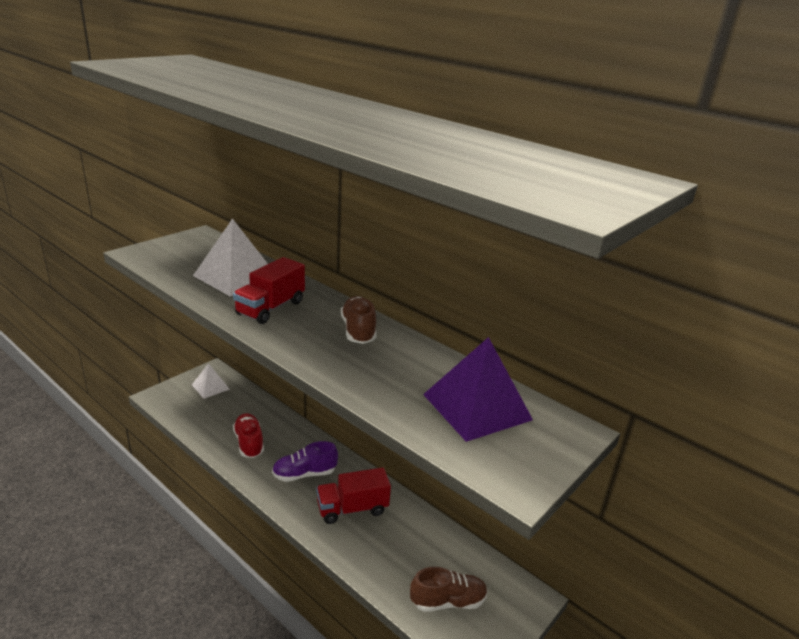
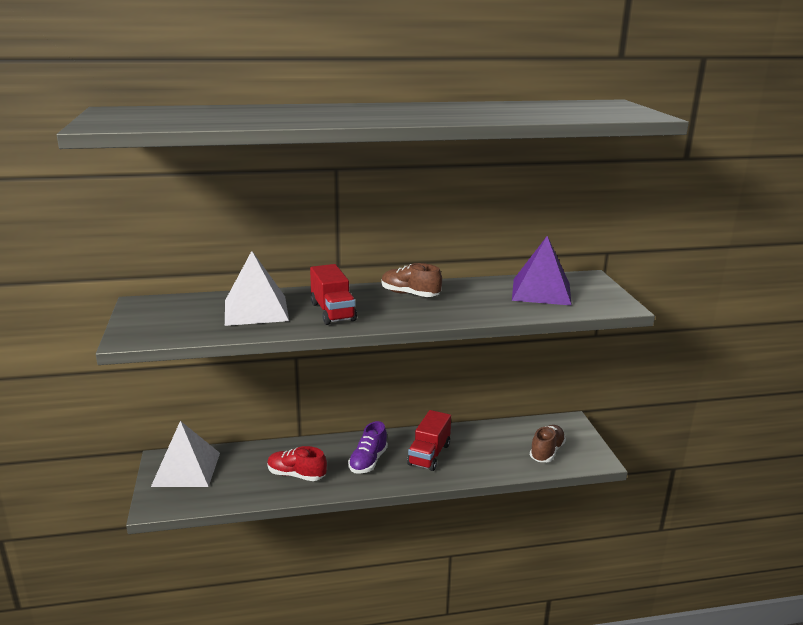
camera: 50 degrees left, 5 degrees down
white pyramid [192,363,230,399] -> white pyramid [151,421,220,487], size x1.74

